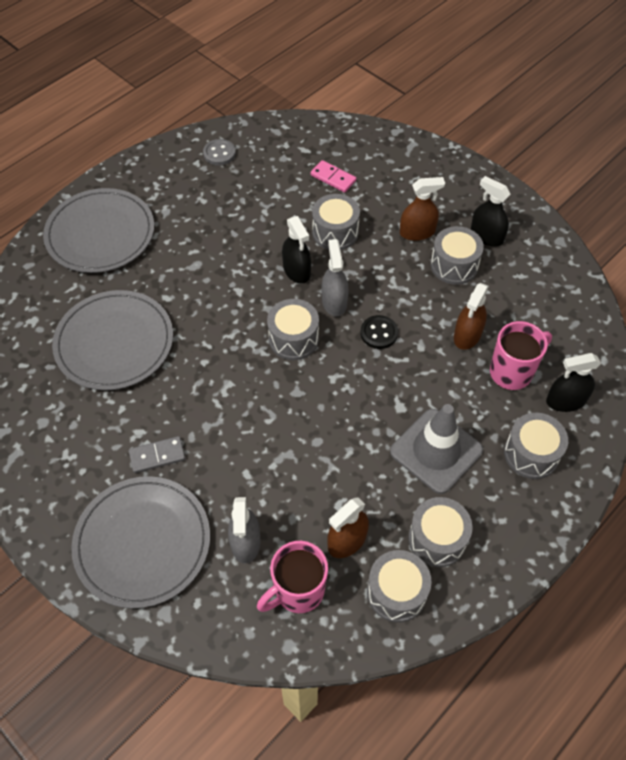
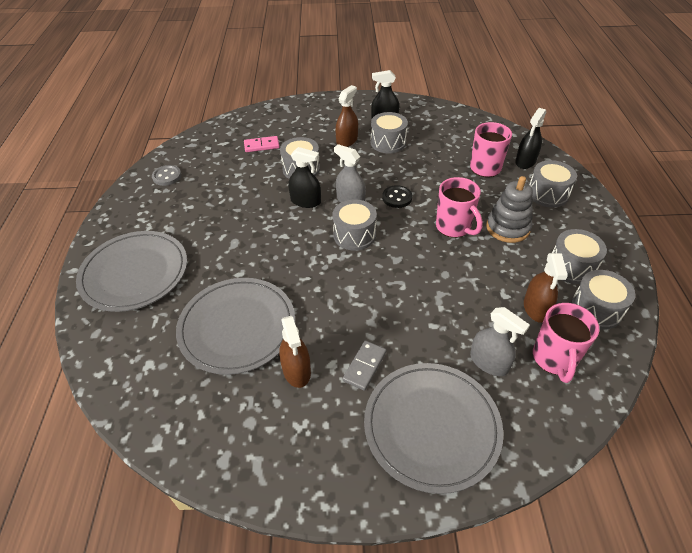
camera: 45 degrees left, 10 degrees down
grey traffic cone [390,404,483,494] -> grey stacking toy [486,176,533,243]
brown spray bottle [454,283,489,350] -> brown spray bottle moved to [279,316,311,388]
none -> pink mug [436,177,483,238]

